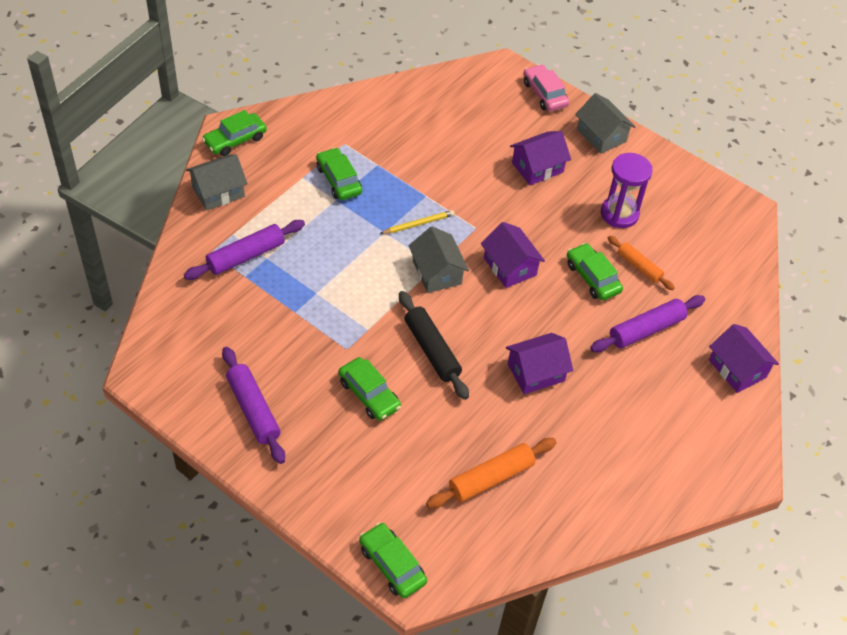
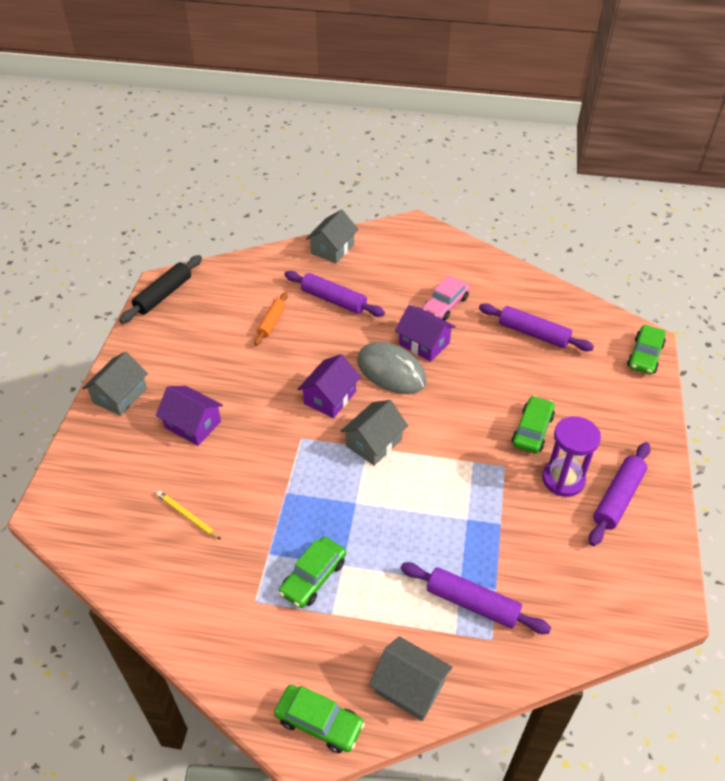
camera: 115 degrees left, 5 degrees down
yellow pencil [380,210,454,234] -> yellow pencil moved to [156,491,221,540]
black rolling pin [399,291,469,400] -> black rolling pin moved to [119,255,202,323]
orange rolling pin [426,438,557,509] -> purple rolling pin [479,303,594,351]
pink car [523,64,569,112] -> pink car moved to [422,276,470,321]
green car [567,243,623,301] -> none
purple hourglass [601,153,653,228] -> purple hourglass moved to [542,416,601,497]
purple house [709,324,779,393] -> grey house [306,210,359,263]
none -> grey mouse [357,342,427,394]

